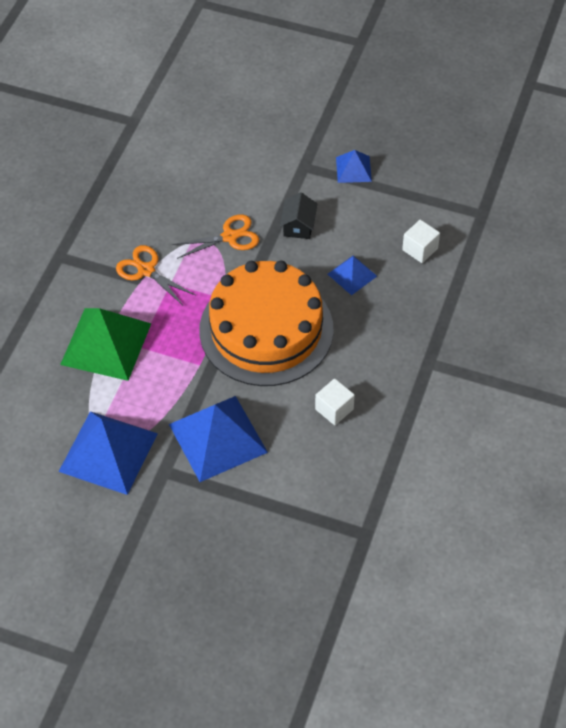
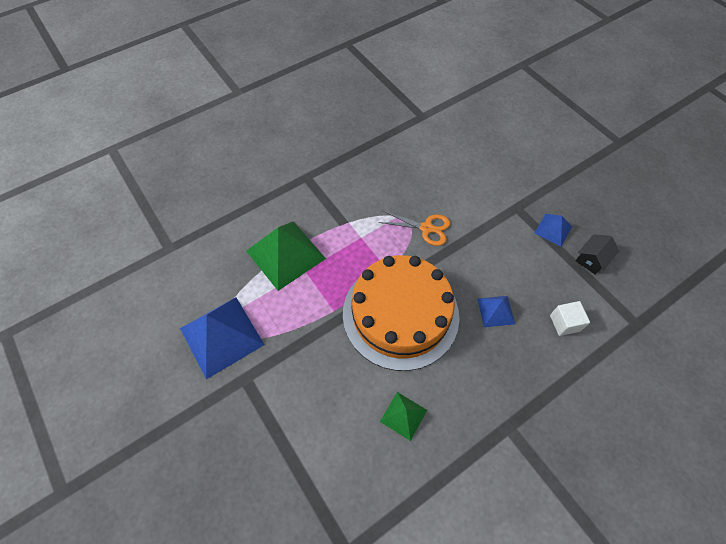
camera: 35 degrees right, 5 degrees up
orange scissors [116,245,195,305] -> none
blue pyramid [169,396,268,482] -> none
black house [280,192,317,239] -> black house moved to [575,234,619,275]
white cube [315,378,355,425] -> green pyramid [380,392,427,441]

